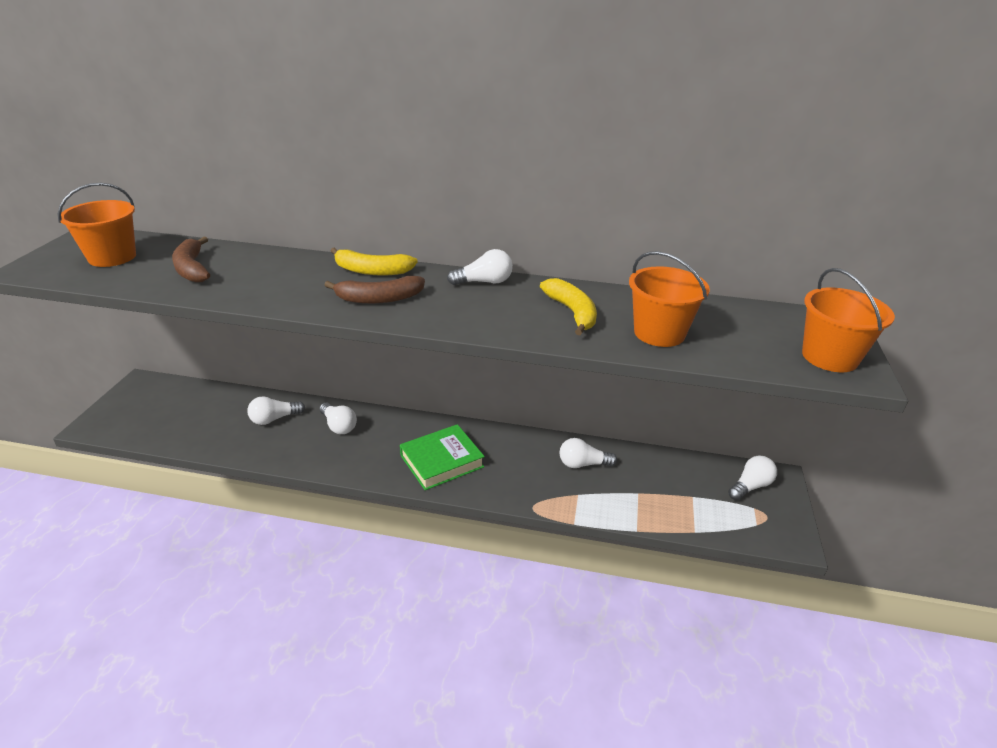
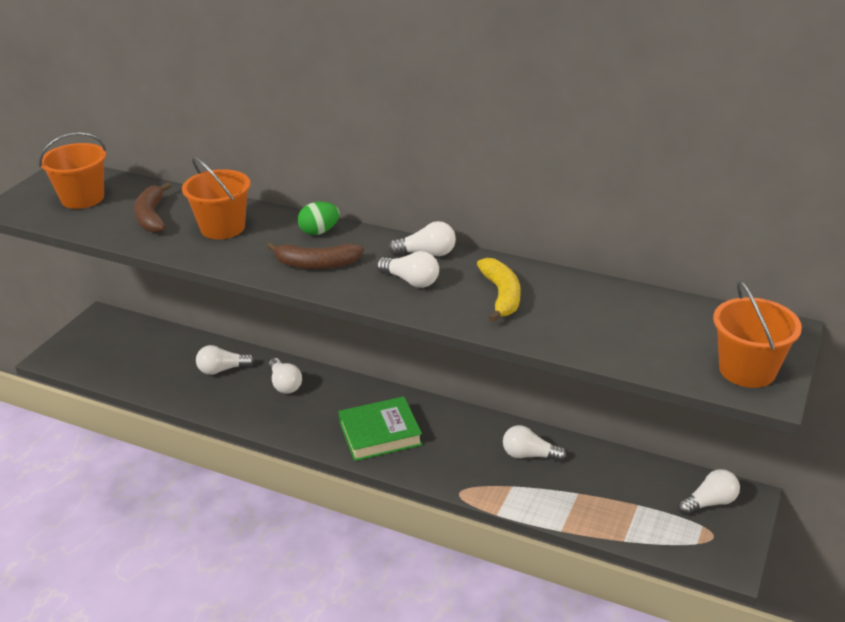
camera: 15 degrees right, 0 degrees up
yellow banana [331,248,418,276] -> green egg [298,202,340,235]
orange bucket [629,251,710,347] -> orange bucket moved to [182,157,251,239]
none -> white light bulb [377,251,439,288]

